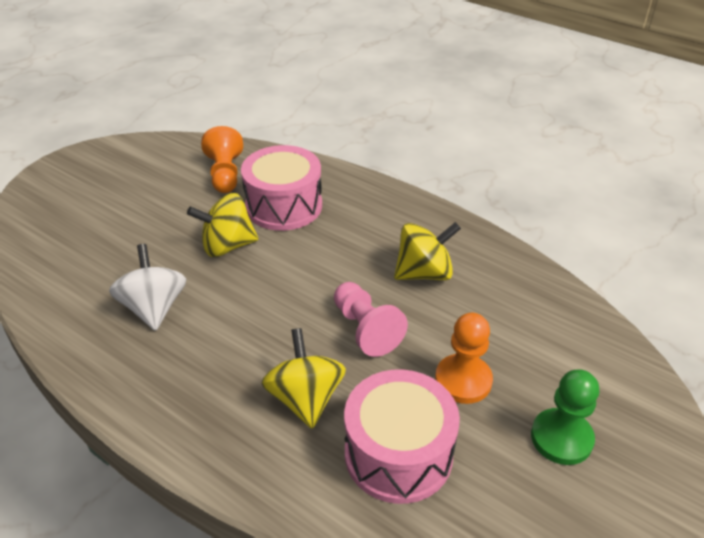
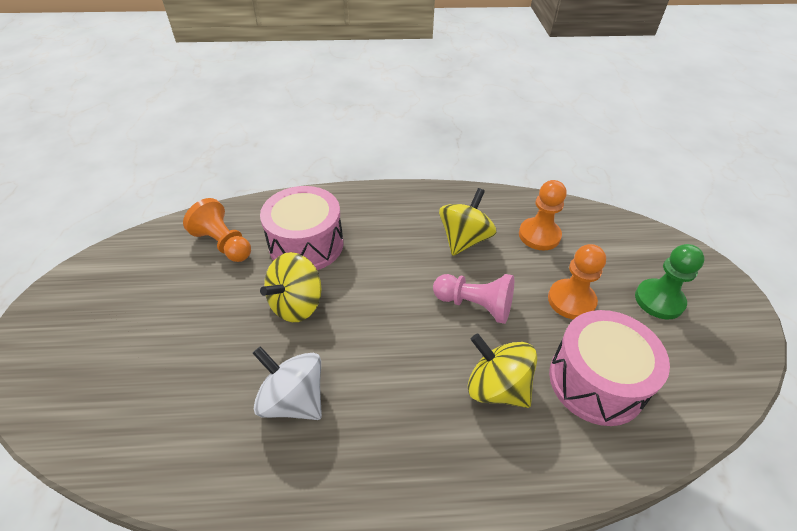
camera: 40 degrees left, 5 degrees up
none -> orange pawn [519,180,567,250]

